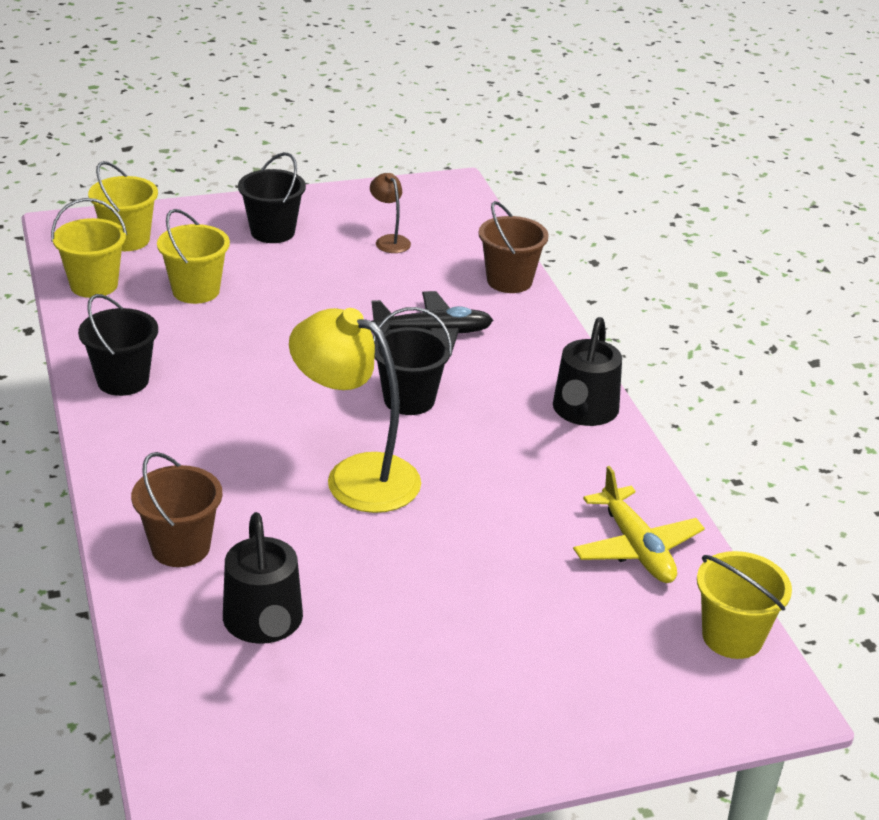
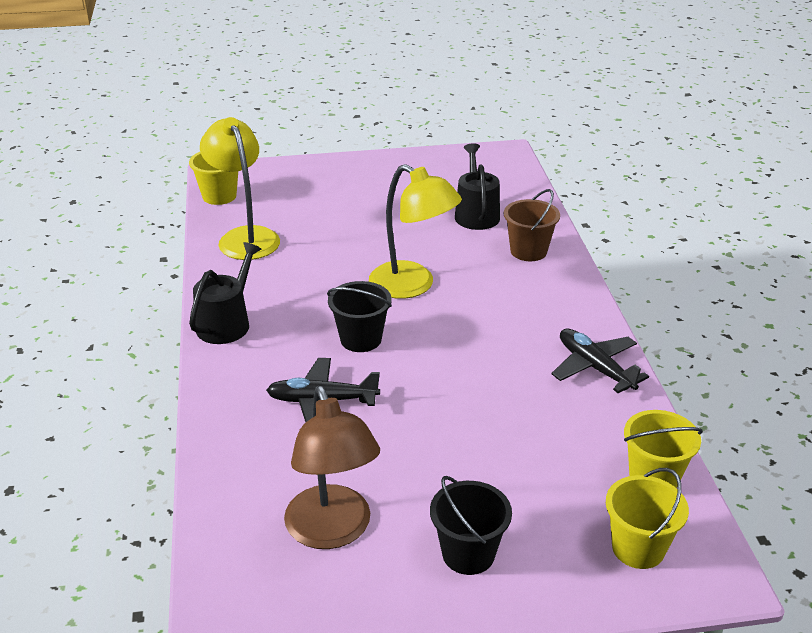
camera: 170 degrees left, 0 degrees up
black bucket [78,294,158,396] -> black plane [551,328,649,393]
yellow bucket [157,209,230,304] -> none
brown lamp [370,173,411,253] -> brown lamp [284,386,380,549], size x2.13
brown bucket [478,201,549,293] -> none
yellow plane [573,466,705,583] -> yellow lamp [200,117,280,260]

